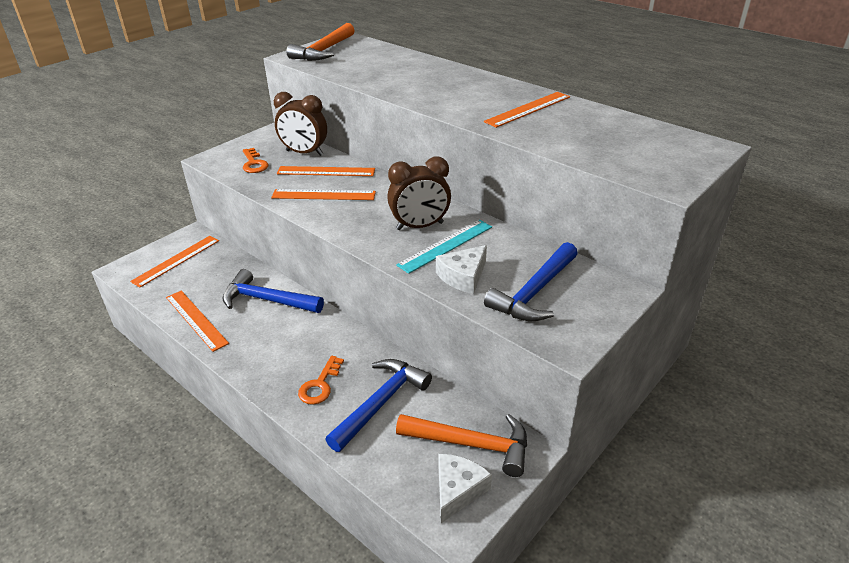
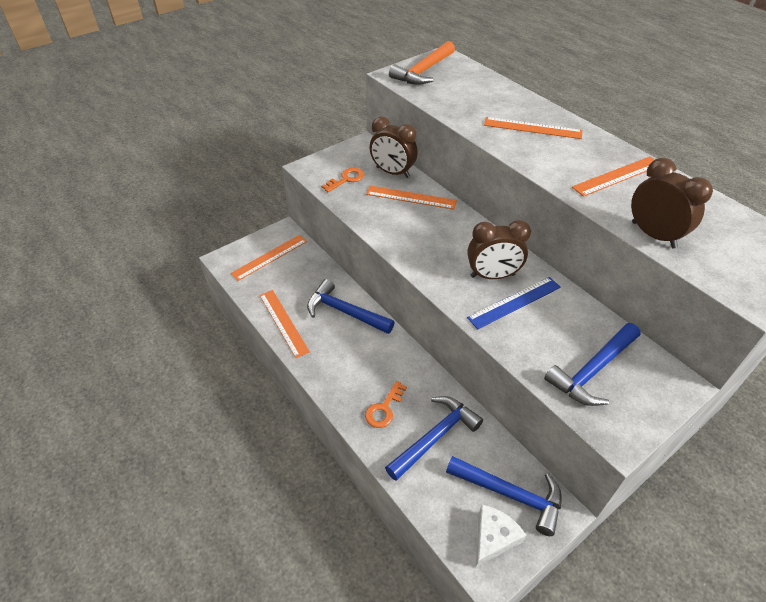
camera: 10 degrees right, 10 degrees up
orange key [243,148,269,173] -> orange key turned 120 degrees counterclockwise [321,168,364,192]
orange ruler [271,189,376,200] -> orange ruler moved to [484,117,582,139]
turquoise ruler [396,220,492,274] -> blue ruler [467,277,561,329]
orange hammer [396,414,527,477] -> blue hammer [446,456,562,536]
white cheese [436,245,487,294] -> none
none -> brown clock [631,158,713,248]

